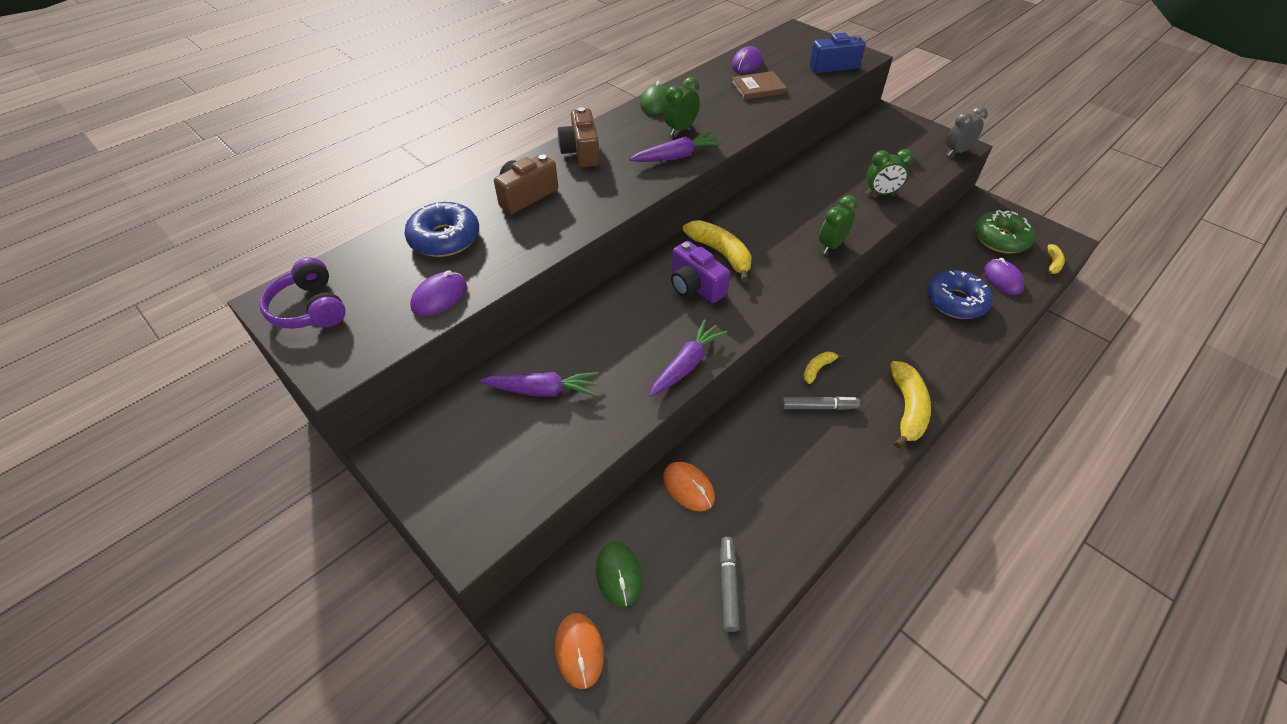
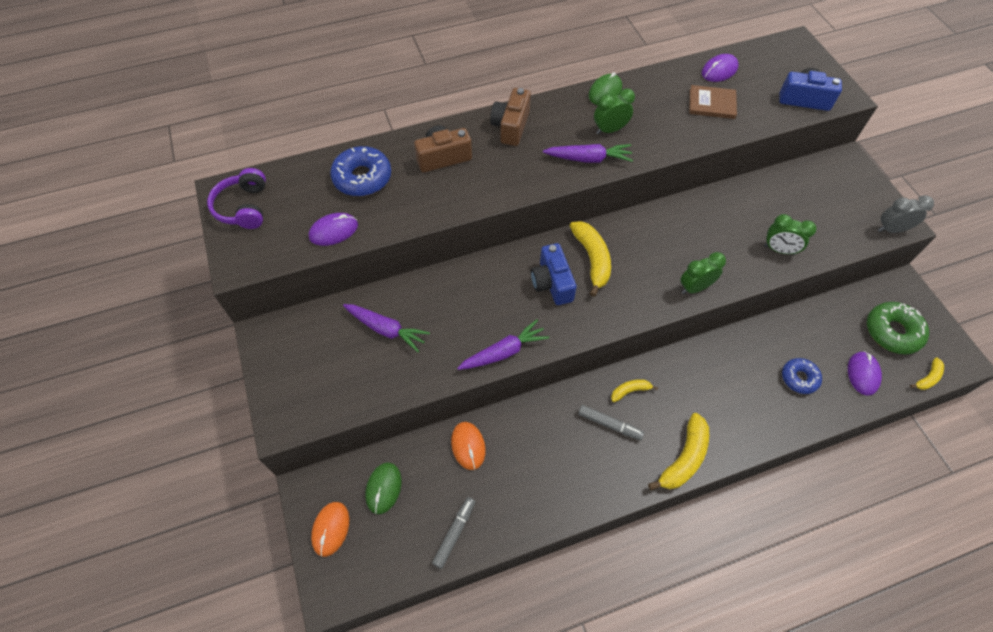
camera: 25 degrees right, 10 degrees up
purple camera [671,241,730,303] -> blue camera [531,243,577,305]
blue donut [927,270,993,319] -> blue donut [782,358,822,394], size x0.64

